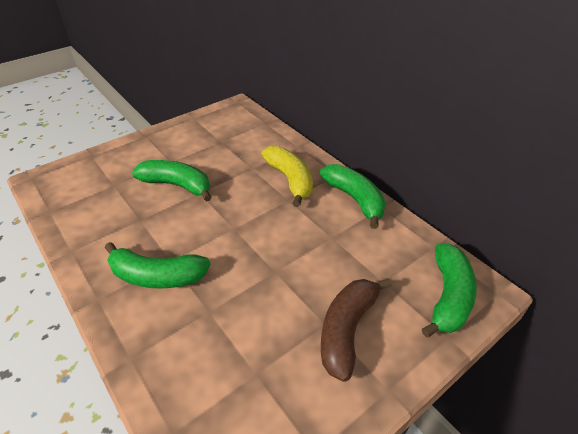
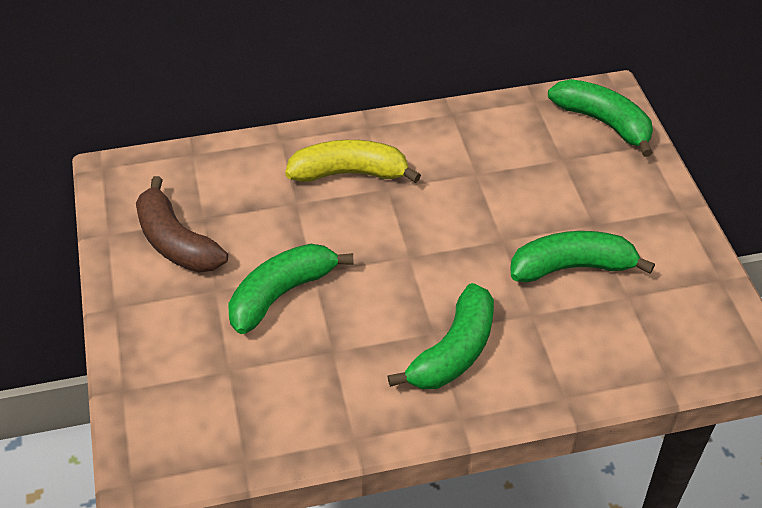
camera: 65 degrees left, 5 degrees up
green banana [320,164,386,229] -> green banana moved to [510,231,655,282]
brown banana [321,278,392,382] -> brown banana moved to [136,176,228,273]

